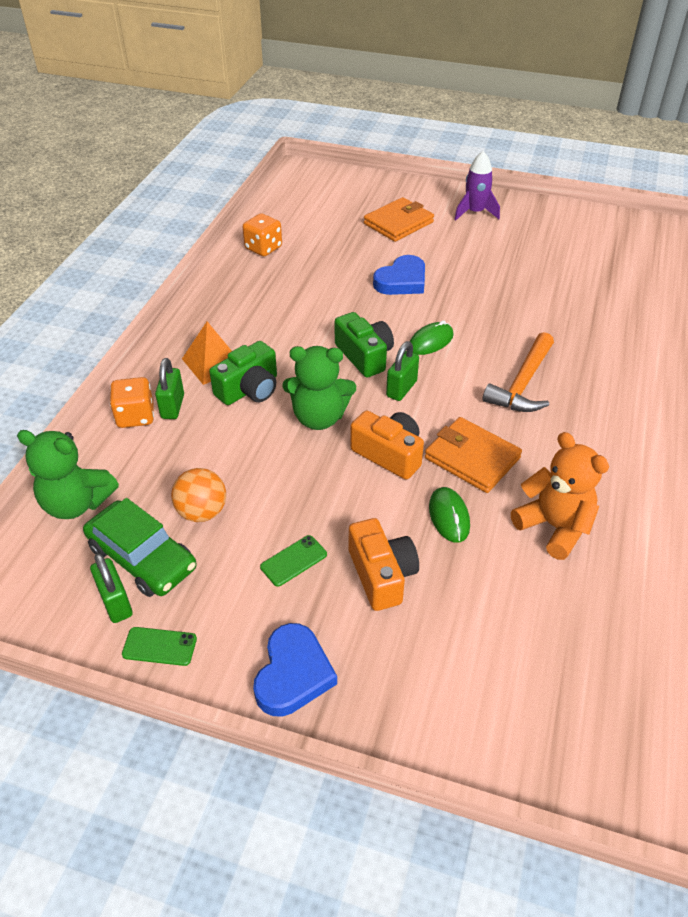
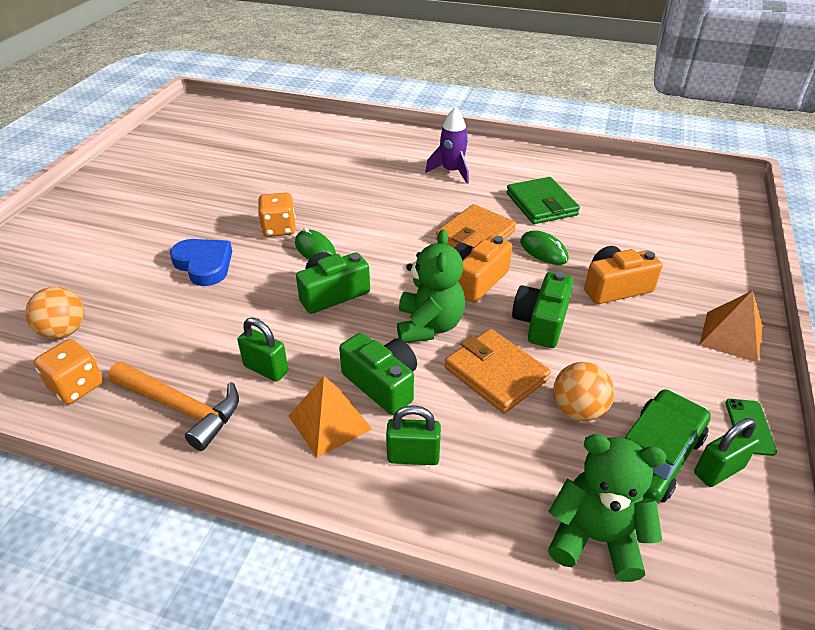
camera: 90 degrees left, 5 degrees down
green teddy bear [17,430,119,519] -> green teddy bear turned 90 degrees counterclockwise [548,434,666,582]
orange dice [110,377,154,428] -> orange dice moved to [258,192,296,237]
blue heart [253,623,337,717] -> orange pyramid [699,290,763,363]
green phone [260,535,327,587] -> none
orange wallet [364,197,434,242] -> orange wallet moved to [445,329,551,413]
green padlock [386,341,419,401] -> green padlock moved to [237,317,288,382]
green mouse [429,487,470,543] -> green mouse turned 60 degrees clockwise [520,230,568,265]
purple rocket [454,151,500,221] -> purple rocket moved to [425,107,469,184]
orange hammer [482,332,554,412] -> orange hammer moved to [108,362,239,451]
orange teddy bear [511,432,609,560] -> green wallet [506,177,580,224]
none -> orange ball [26,287,84,339]
none -> green camera [512,271,574,348]

